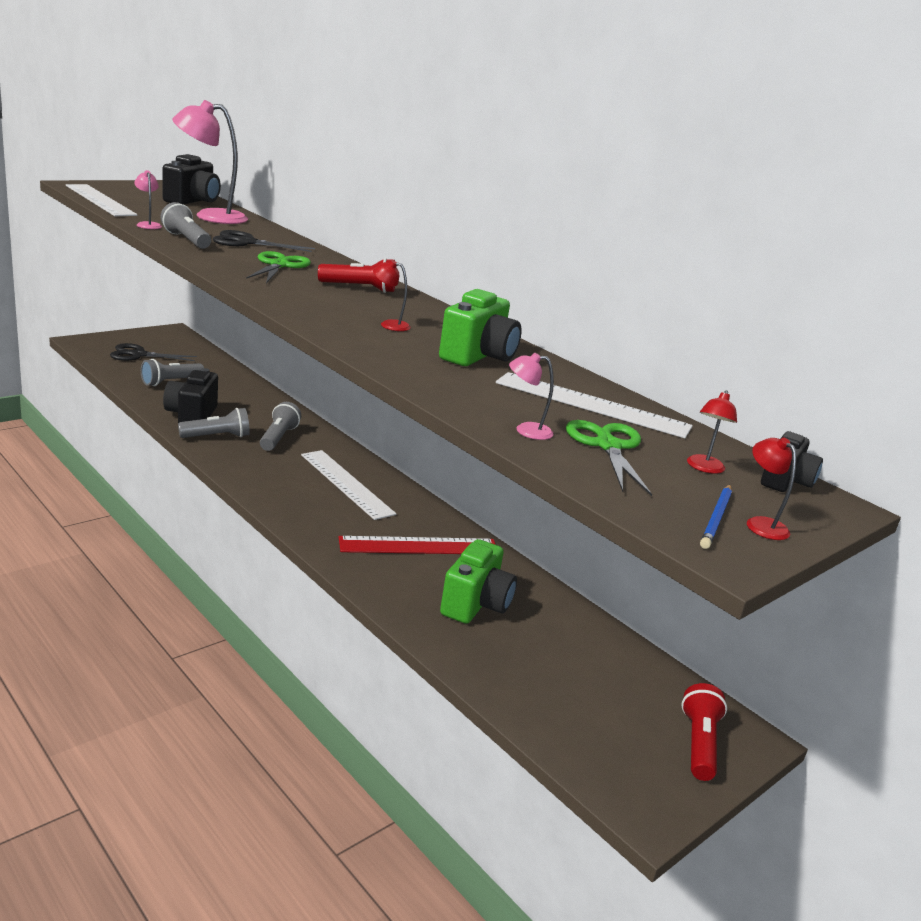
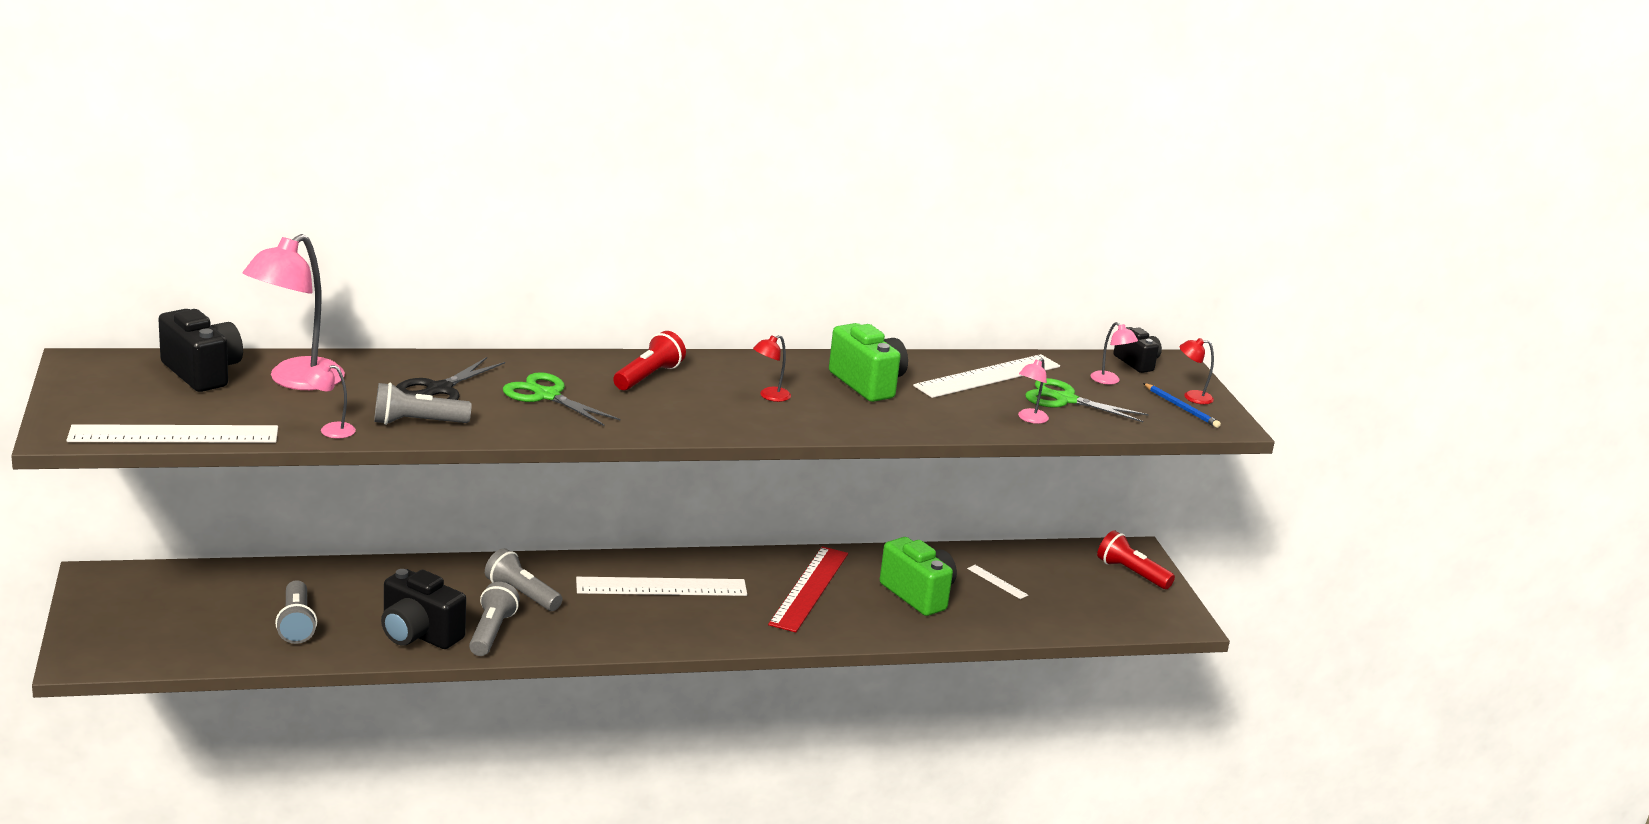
camera: 60 degrees left, 0 degrees up
black scissors [110,343,197,361] -> none
red lamp [687,391,737,474] -> pink lamp [1090,322,1138,384]
none -> white ruler [967,565,1028,599]

